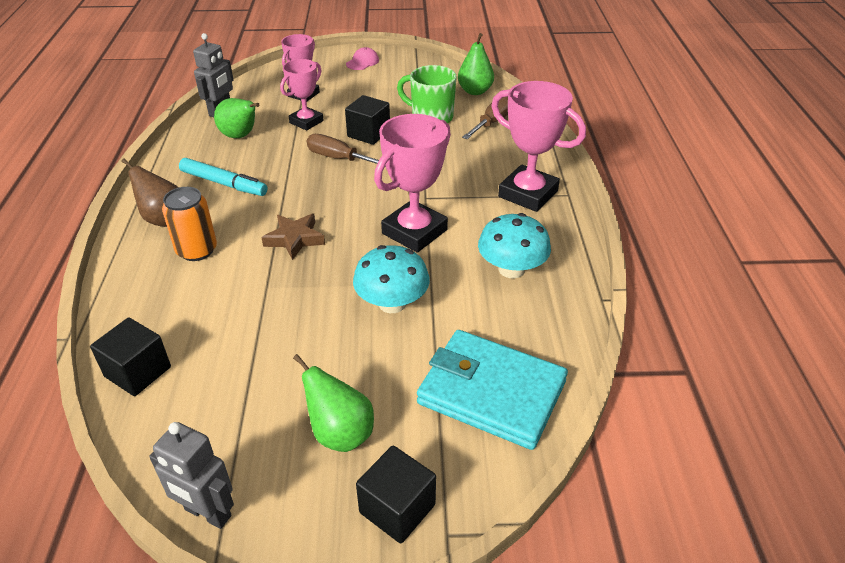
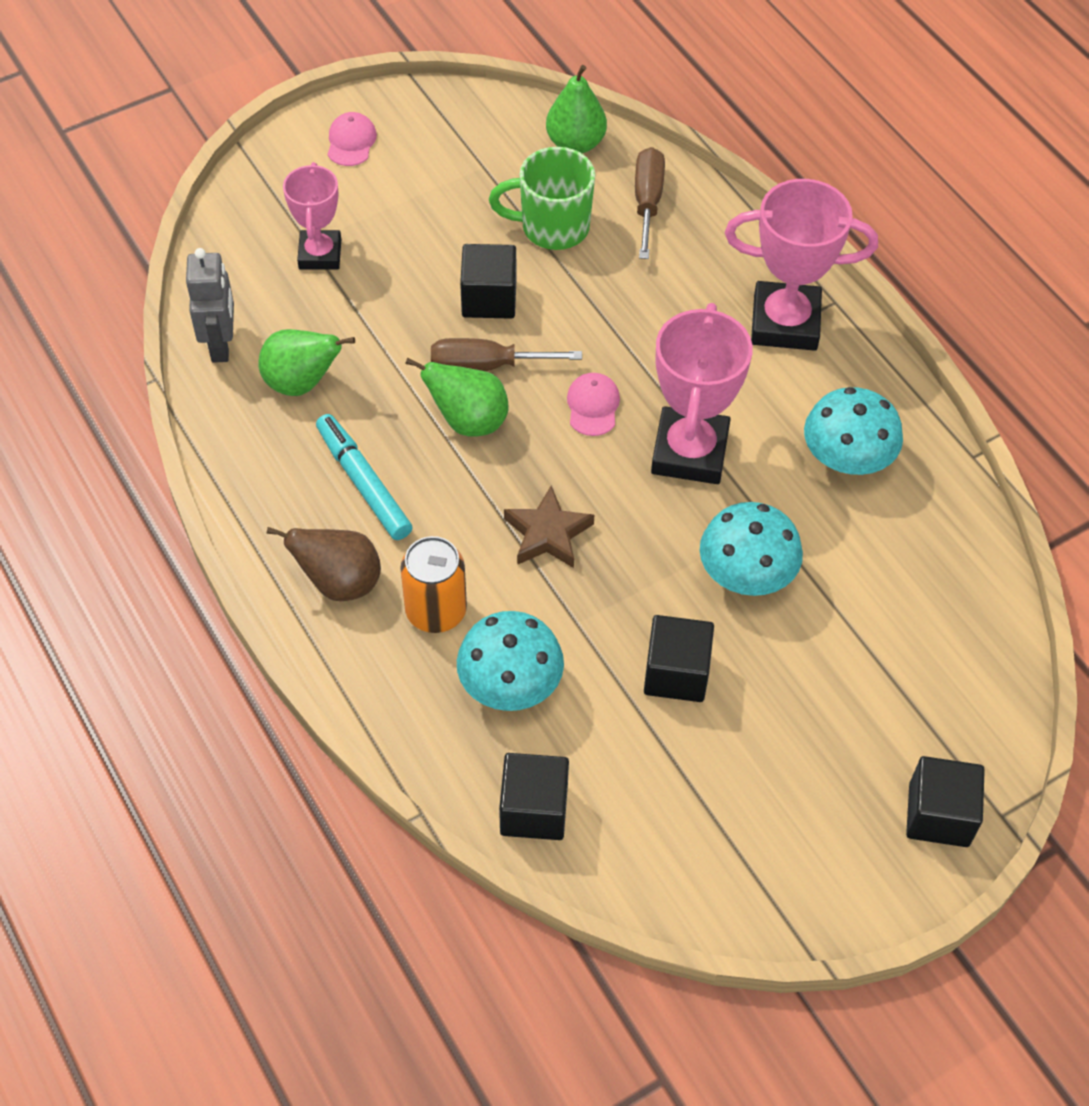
camera: 30 degrees left, 15 degrees up
grey robot [149,422,234,529] -> none
turquoise marker [179,158,268,196] -> turquoise marker turned 120 degrees counterclockwise [316,414,413,540]
pink trophy [280,59,324,131] -> none
green pear [293,354,374,452] -> green pear moved to [405,358,508,437]
turquoise wallet [417,330,568,450] -> none
none -> turquoise mushroom [457,611,564,711]
none -> pink cap [567,373,620,436]
none -> black cube [644,615,714,702]

